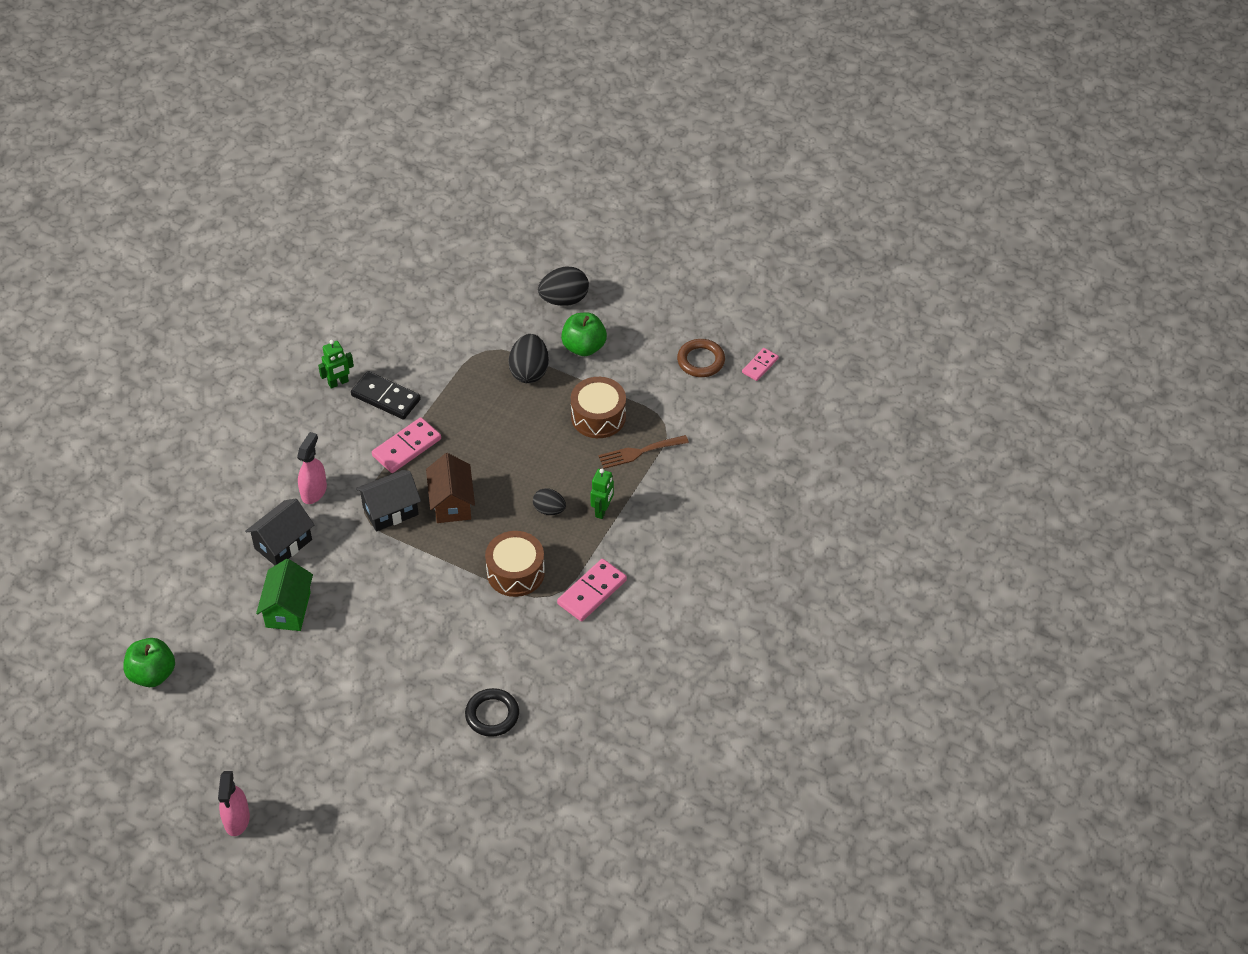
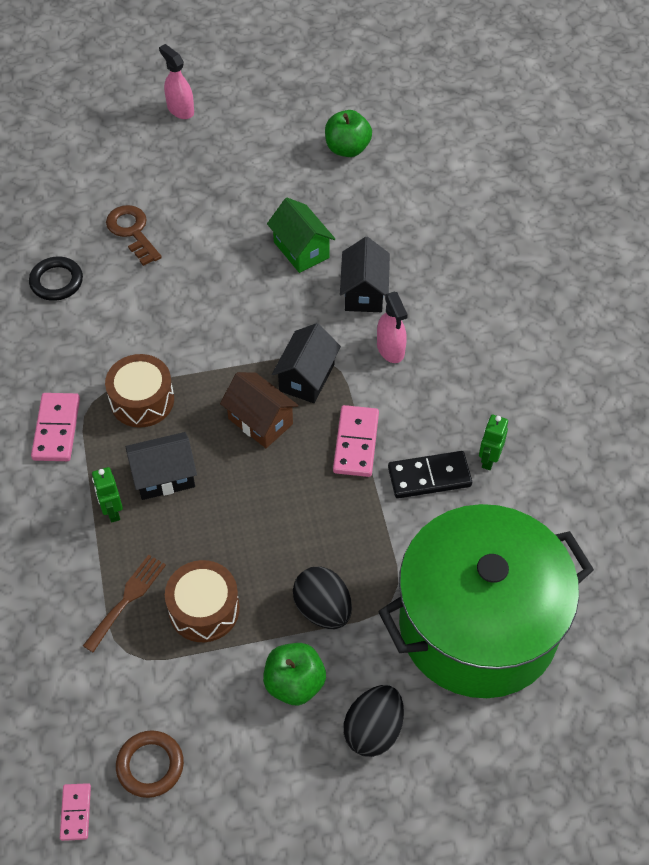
camera: 140 degrees right, 5 degrees up
black egg [533,488,566,515] -> black house [126,432,197,500]
none -> brown key [106,205,162,266]
none -> green pot [378,504,594,698]

